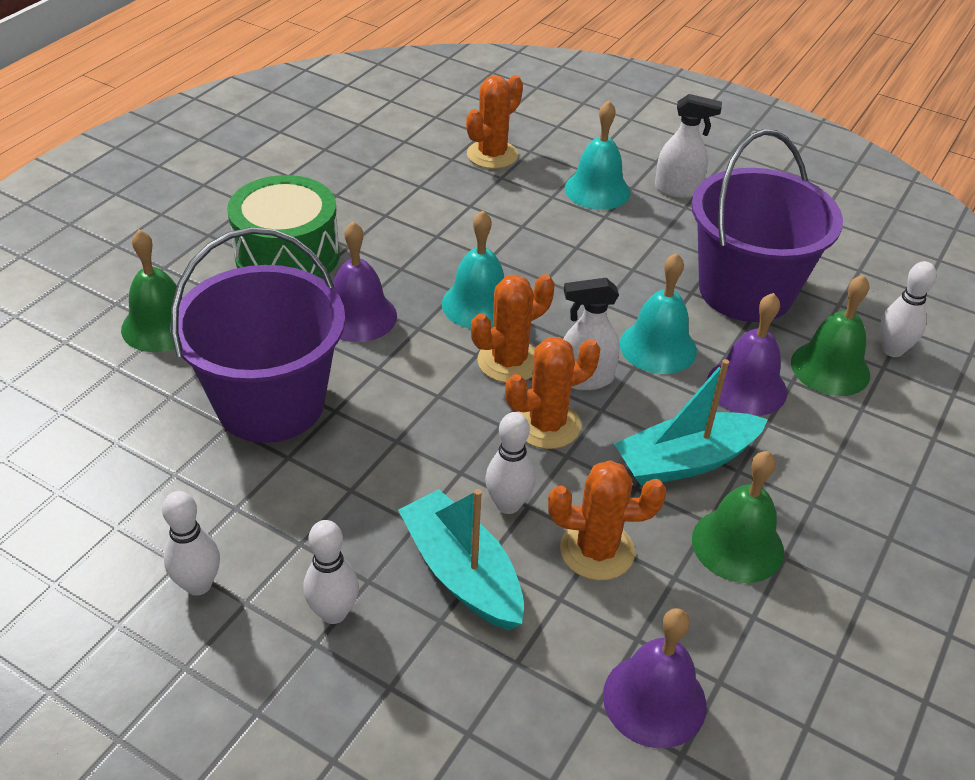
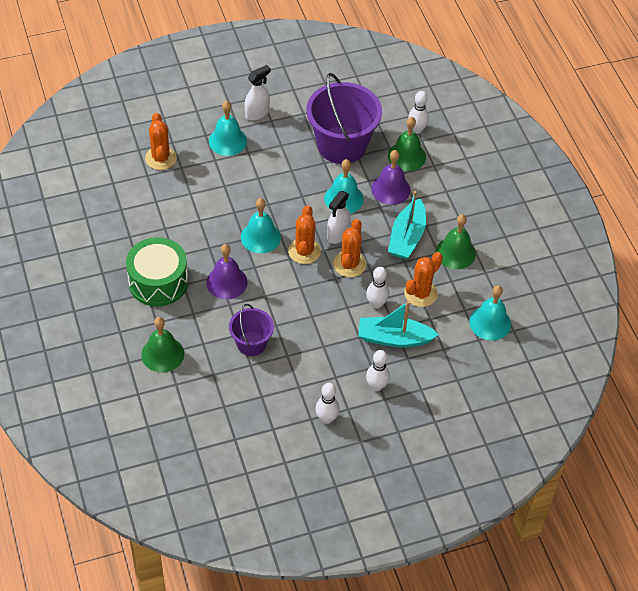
camera: 50 degrees left, 10 degrees up
purple bucket [170,227,345,443] -> purple bucket [229,304,274,356], size x0.54
purple bell [603,608,706,749] -> turquoise bell [469,285,511,341]

